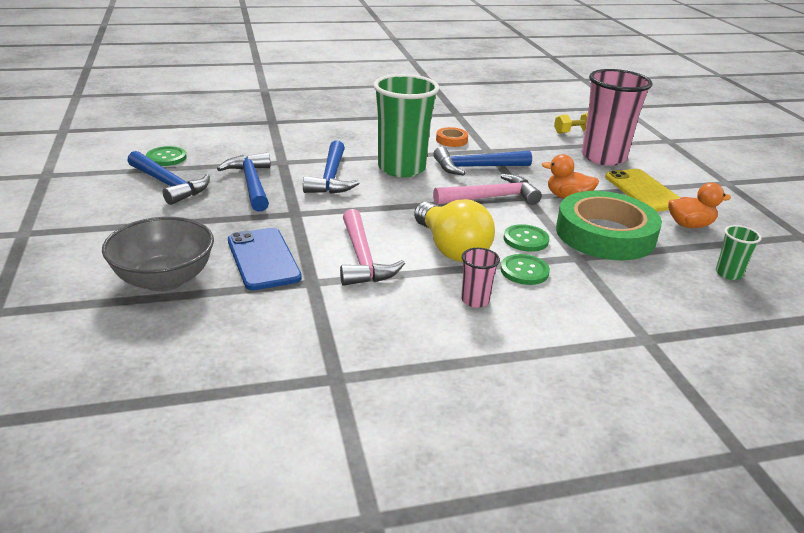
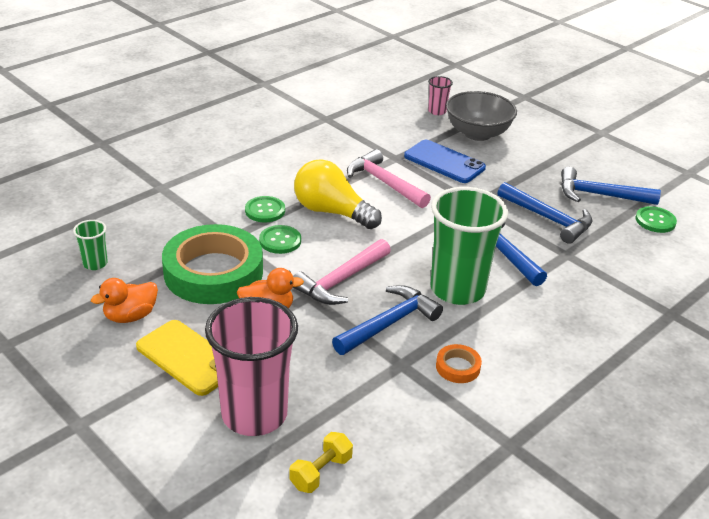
camera: 150 degrees right, 5 degrees up
pink cup [461,248,500,308] -> pink cup moved to [428,76,453,115]

